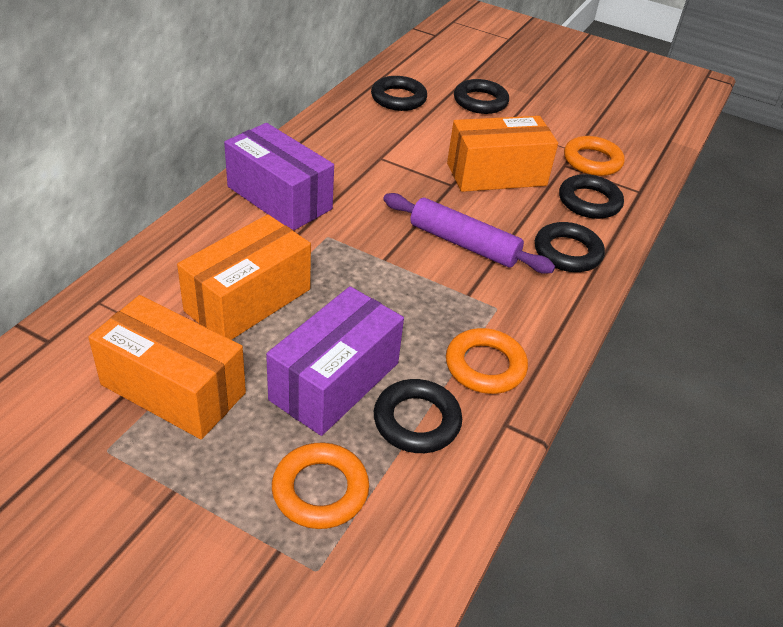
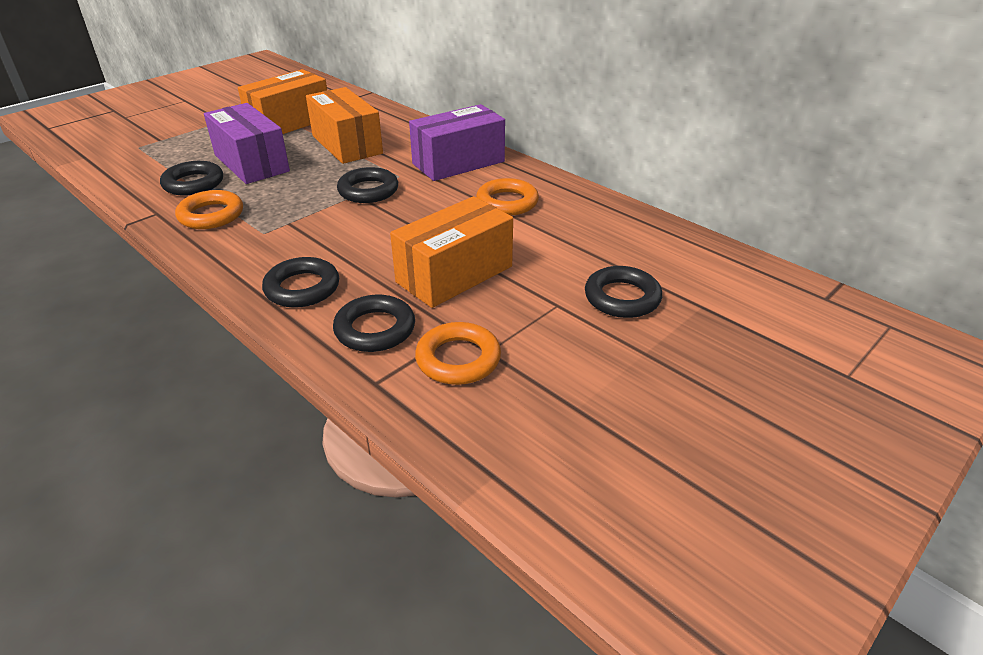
camera: 110 degrees right, 5 degrees down
orange ring [272,442,369,529] -> orange ring moved to [476,178,539,216]
black ring [371,76,427,111] -> black ring moved to [337,167,398,203]
purple rolling pin [383,193,555,274] -> none
orange box [447,116,558,192] -> orange box turned 45 degrees clockwise [390,196,513,308]

